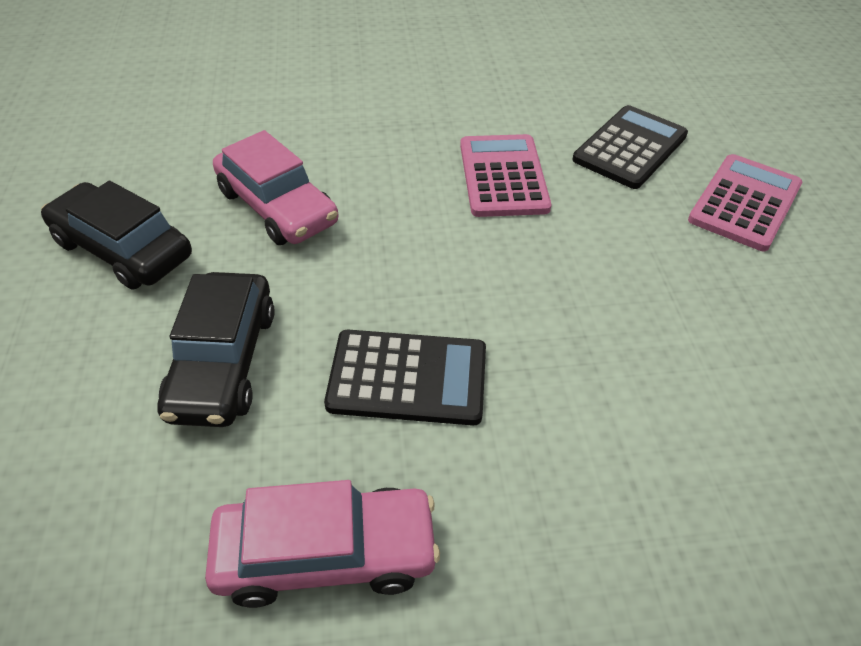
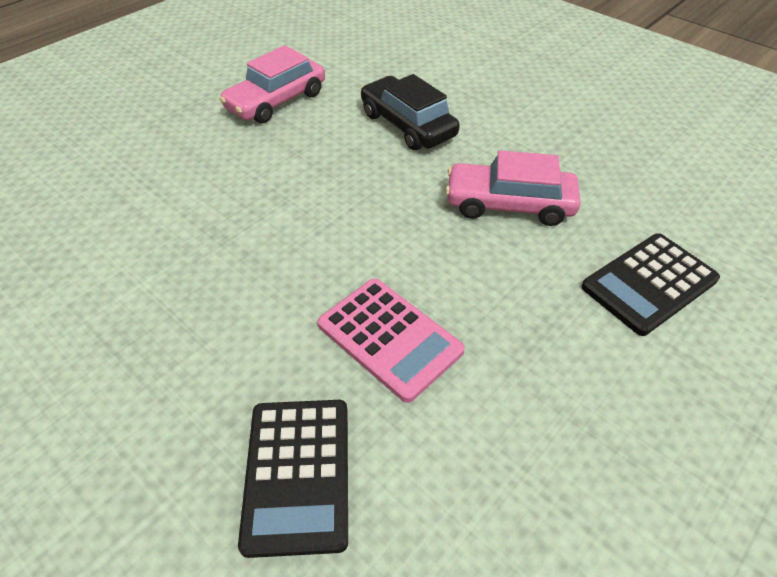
camera: 140 degrees right, 0 degrees up
black car [41,181,192,290] -> none
black calculator [324,330,486,426] -> black calculator moved to [581,233,720,336]
pink calculator [688,154,803,251] -> none

